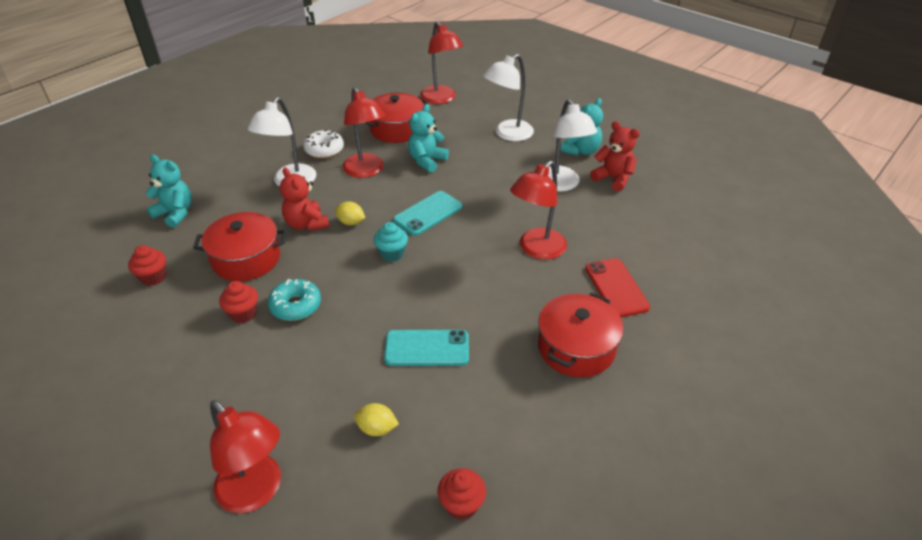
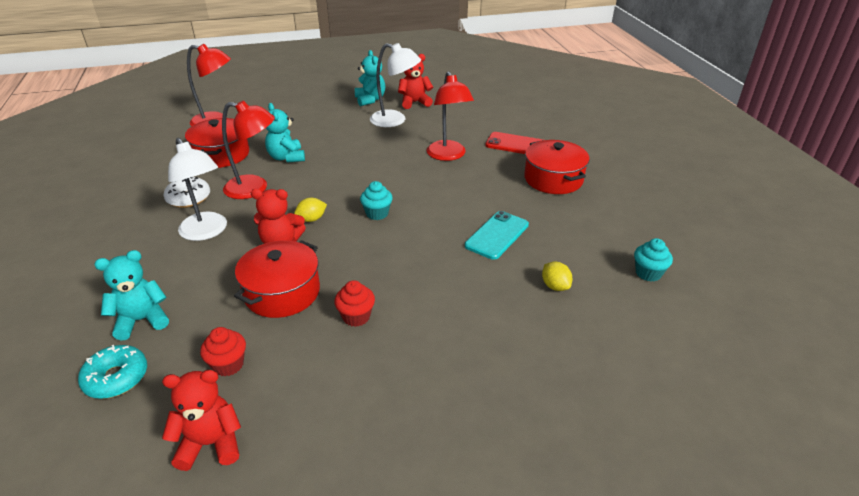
camera: 55 degrees left, 5 degrees down
red lamp [210,400,281,513] -> none
turquoise donut [268,279,321,321] -> turquoise donut moved to [78,345,147,399]
yellow lemon [354,403,399,436] -> yellow lemon turned 75 degrees counterclockwise [542,262,572,291]
turquoise phone [393,191,462,236] -> none
red cupcake [438,468,486,520] -> turquoise cupcake [634,238,673,281]
white lamp [483,54,534,141] -> none
none -> red teddy bear [162,370,241,471]

